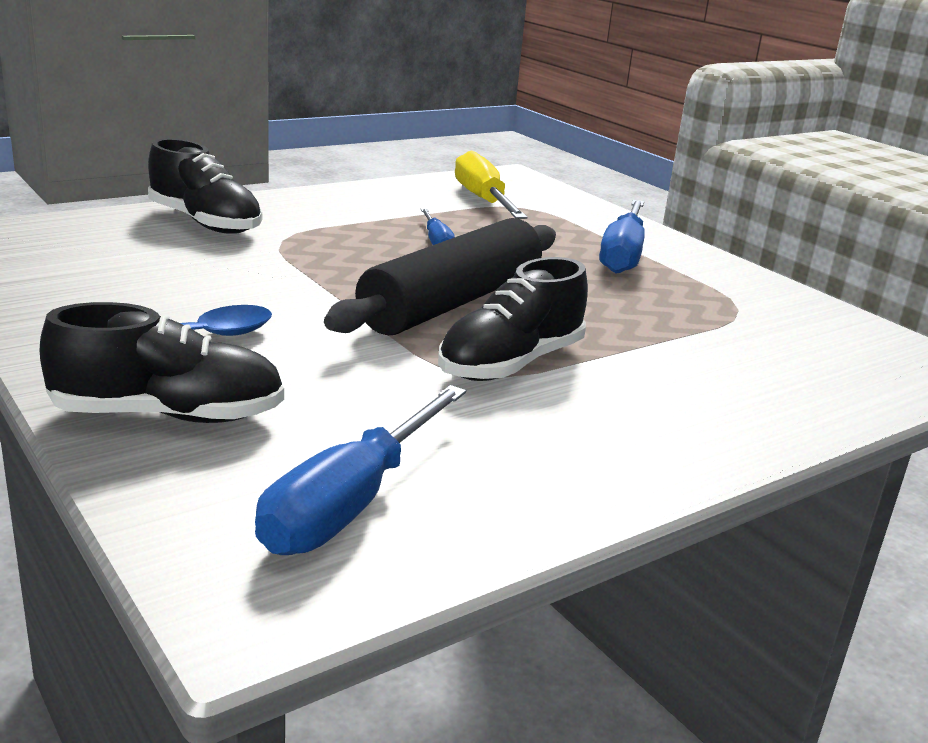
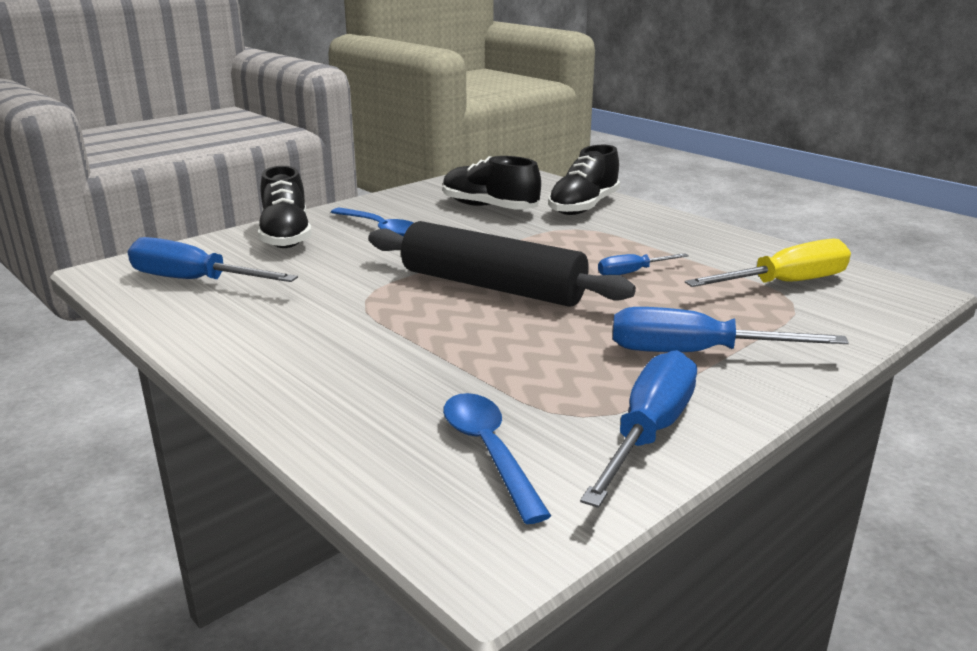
camera: 85 degrees right, 0 degrees up
black shoe [438,257,588,381] -> black shoe moved to [443,156,541,210]
none -> blue spoon [443,393,551,524]
none -> blue screwdriver [580,350,697,508]

